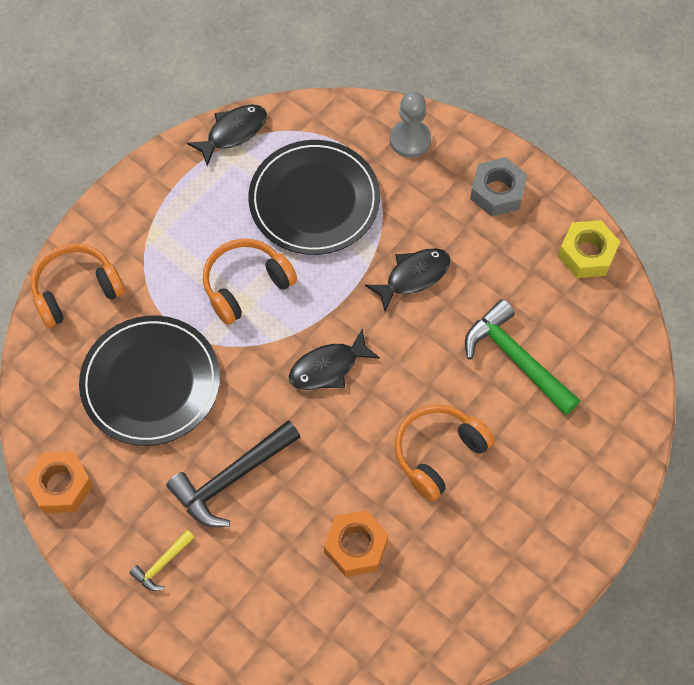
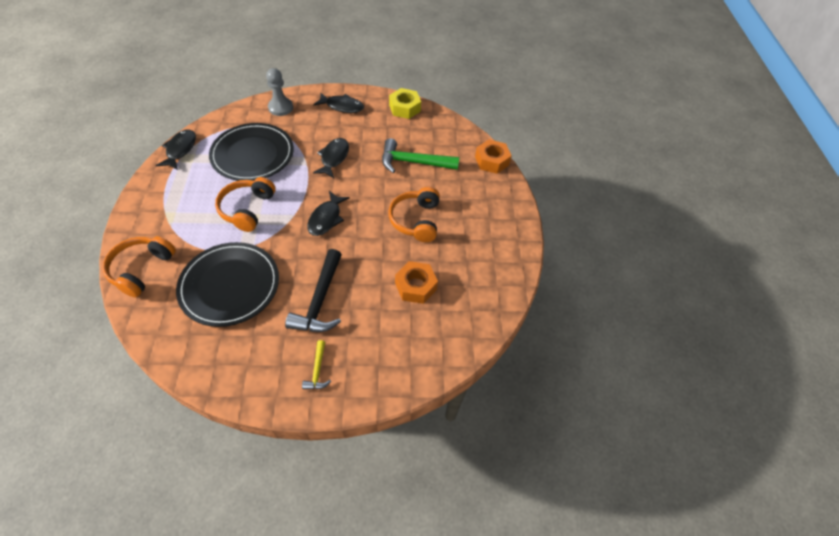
camera: 45 degrees left, 10 degrees down
orange nut [24,452,93,513] -> orange nut moved to [475,139,511,174]
grey nut [470,157,527,217] -> black fish [313,92,364,113]

